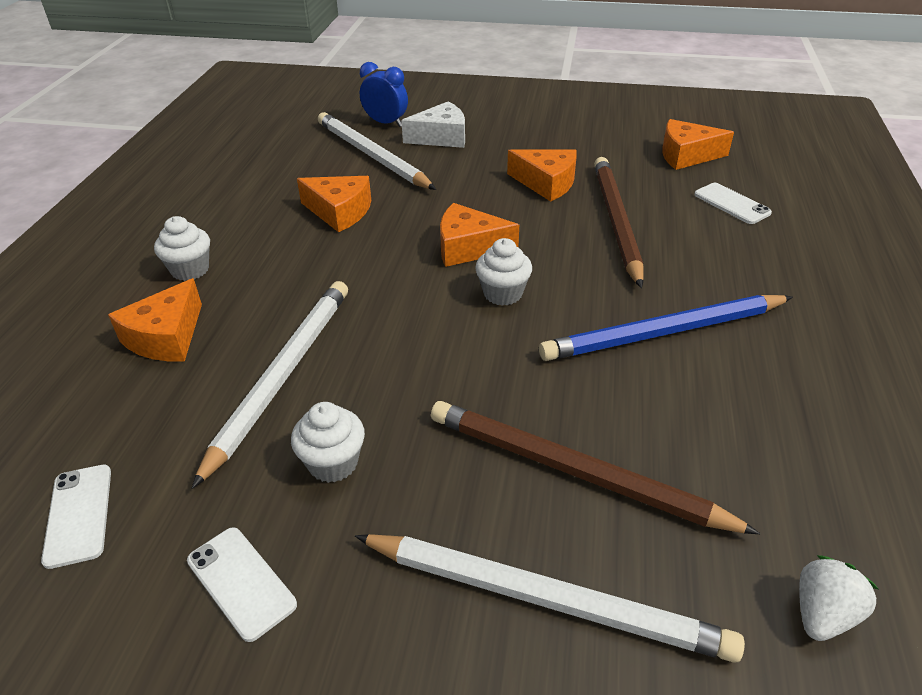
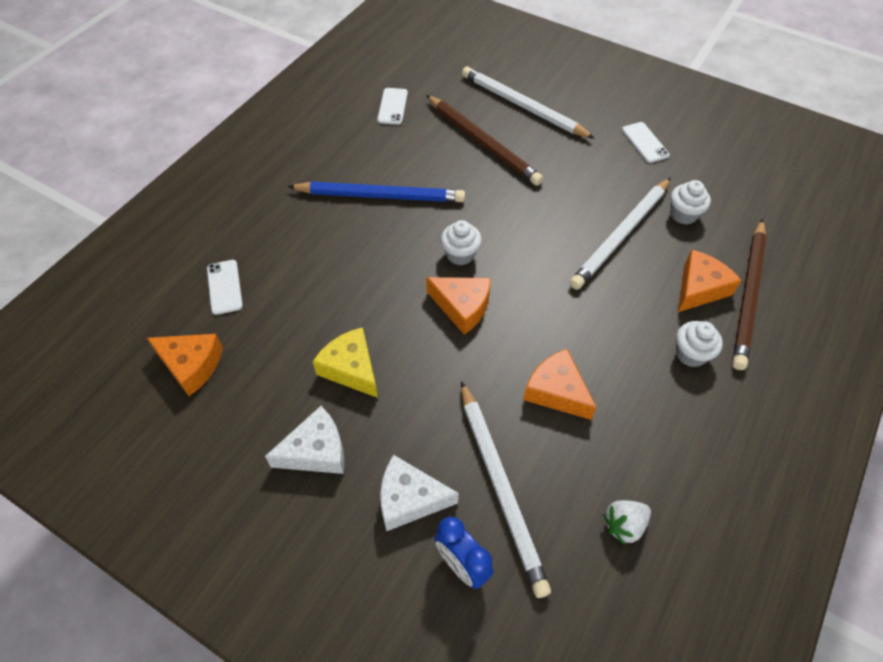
camera: 160 degrees left, 15 degrees up
white phone [41,465,111,569] -> white phone moved to [377,88,408,125]
white cupcake [291,402,365,483] -> white cupcake moved to [671,180,711,225]
orange cheese [507,149,577,202] -> yellow cheese [313,327,378,398]
brown pencil [594,157,644,288] -> brown pencil moved to [732,219,767,370]
white strawberry [799,555,878,641] -> white strawberry moved to [603,500,651,545]
none -> white cheese [265,406,345,474]

